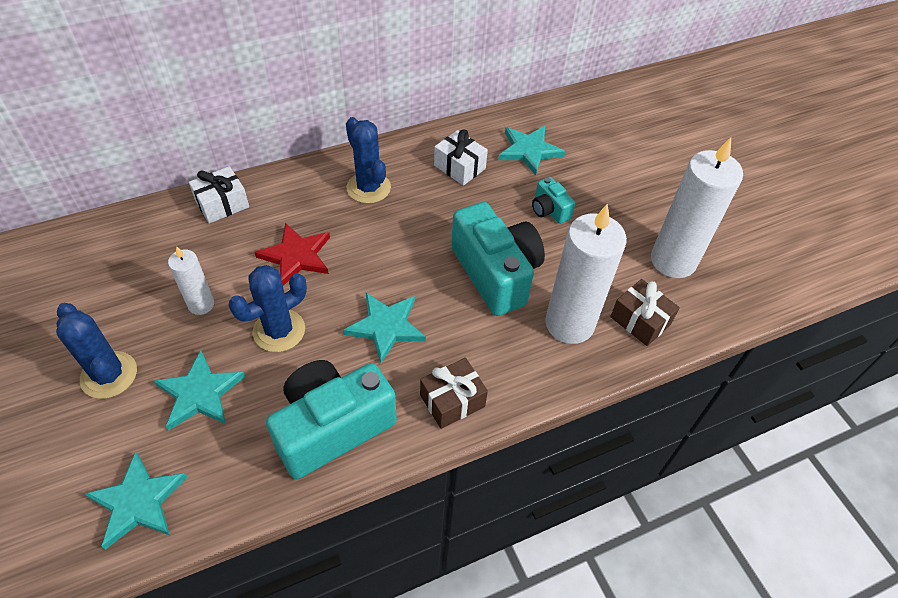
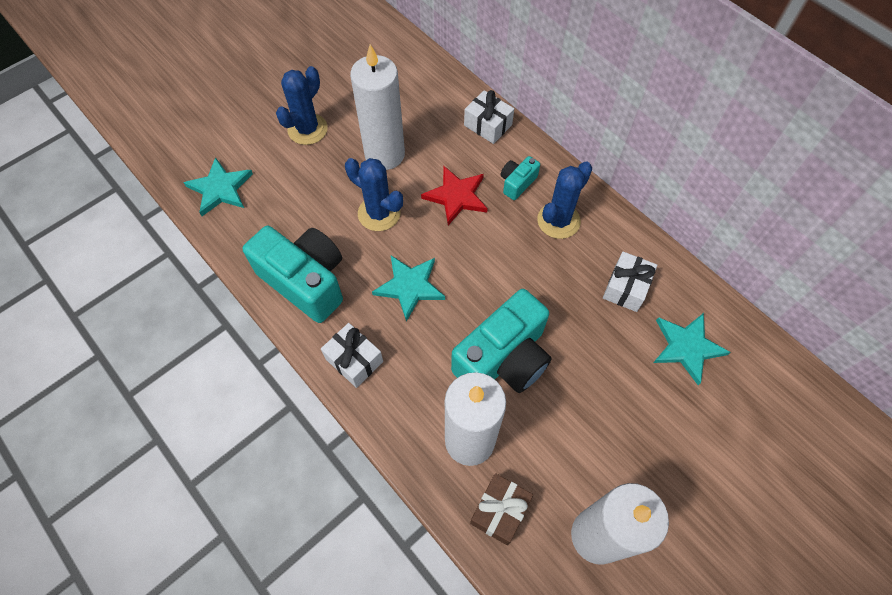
camera: 75 degrees right, 10 degrees up
turquoise star [154,350,245,430] -> none
white candle [168,246,214,315] -> white candle [350,44,405,170], size x1.92
brown gift [420,358,488,429] -> white gift [321,323,383,388]
turquoise camera [532,177,575,224] -> turquoise camera moved to [501,156,540,200]

